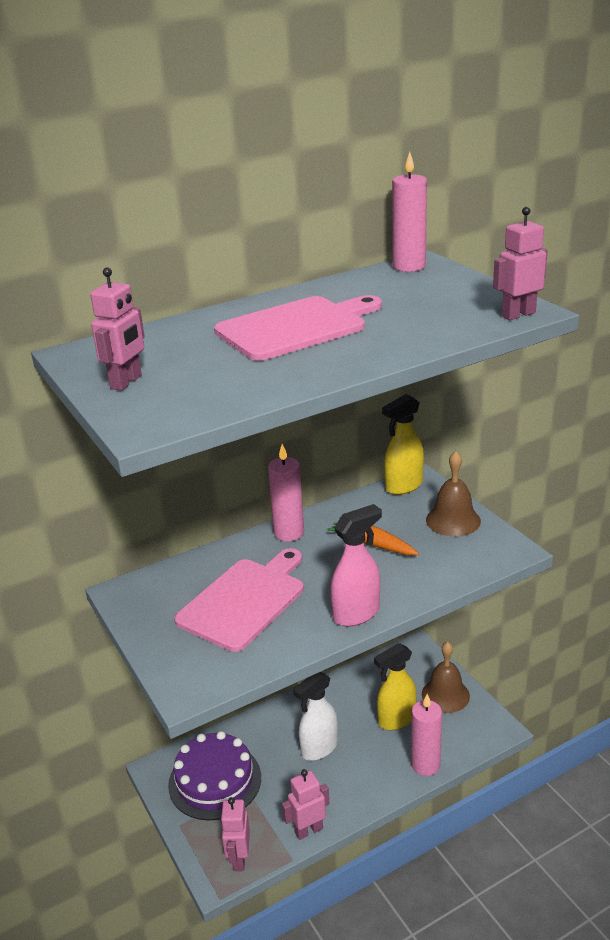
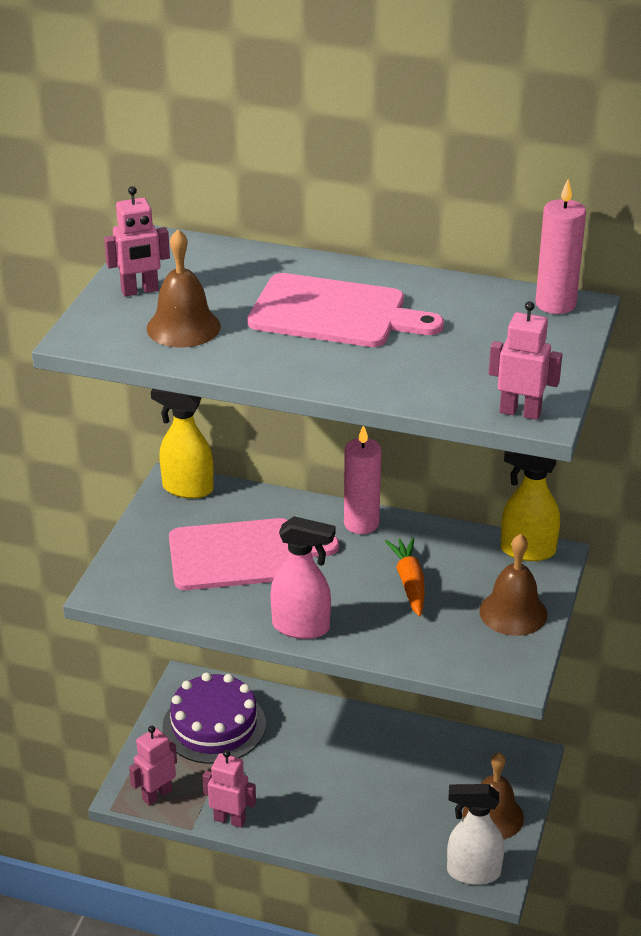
camera: 45 degrees right, 5 degrees up
white spray bottle [293,672,338,761] -> white spray bottle moved to [447,784,505,885]
yellow spray bottle [374,643,417,730] -> yellow spray bottle moved to [151,389,213,499]
pink candle [411,694,442,776] -> none
none -> brown bell [147,229,221,348]

